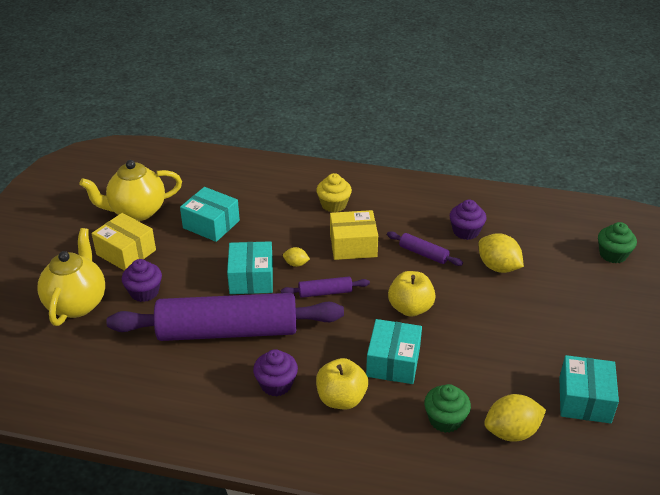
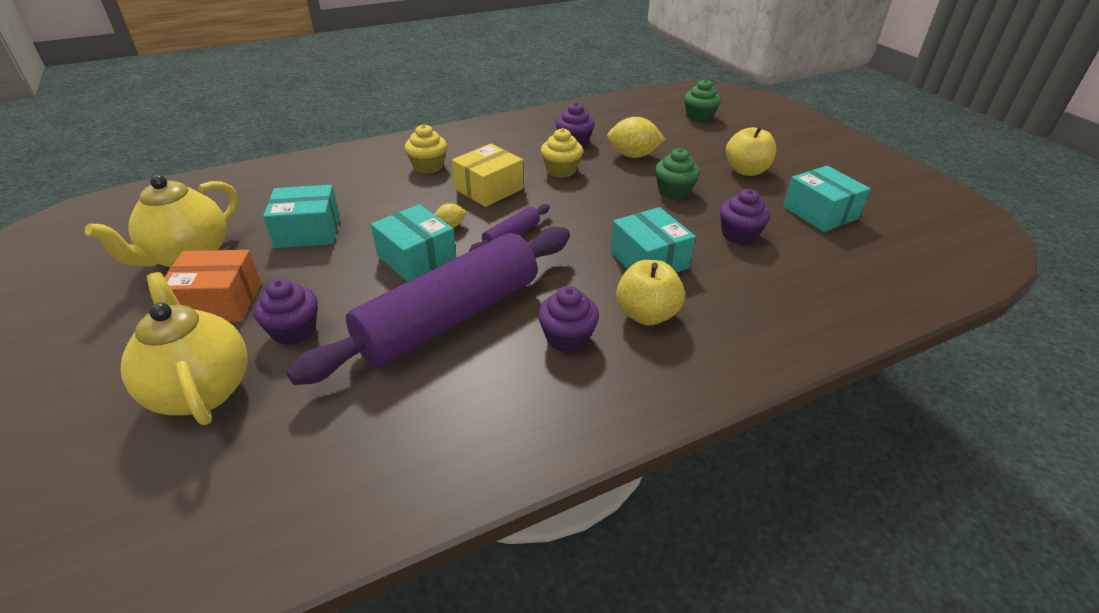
camera: 40 degrees left, 0 degrees up
yellow box [91,213,156,271] -> orange box [164,250,261,322]
purple rolling pin [387,231,463,266] -> yellow cupcake [541,128,583,178]
yellow apple [388,271,436,317] -> yellow apple moved to [726,126,776,176]
green cupcake [424,384,471,433] -> green cupcake moved to [655,148,700,199]
yellow lemon [484,394,546,442] -> none
none -> purple cupcake [720,189,770,245]

